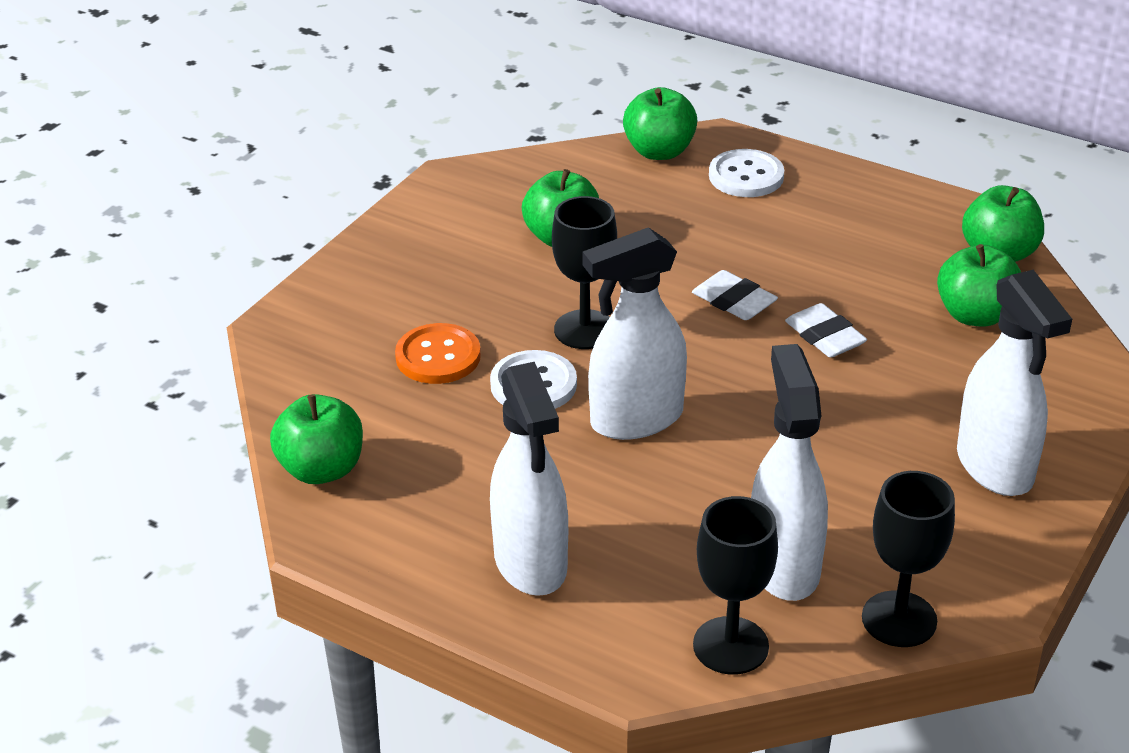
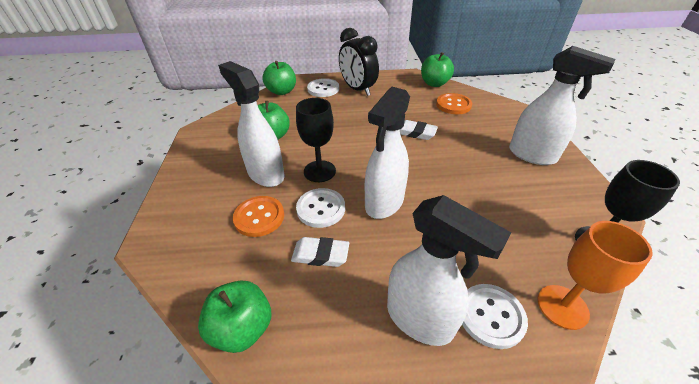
camera: 35 degrees left, 5 degrees up
white eraser [692,270,778,320] -> white eraser moved to [291,237,349,267]
black goblet [693,496,778,675] -> orange goblet [537,221,653,330]
white spray bottle [751,344,828,601] -> white spray bottle moved to [218,61,285,187]
green apple [937,244,1021,327] -> orange button [436,93,472,114]
none -> black clock [339,28,379,96]
none -> white button [462,284,528,349]

